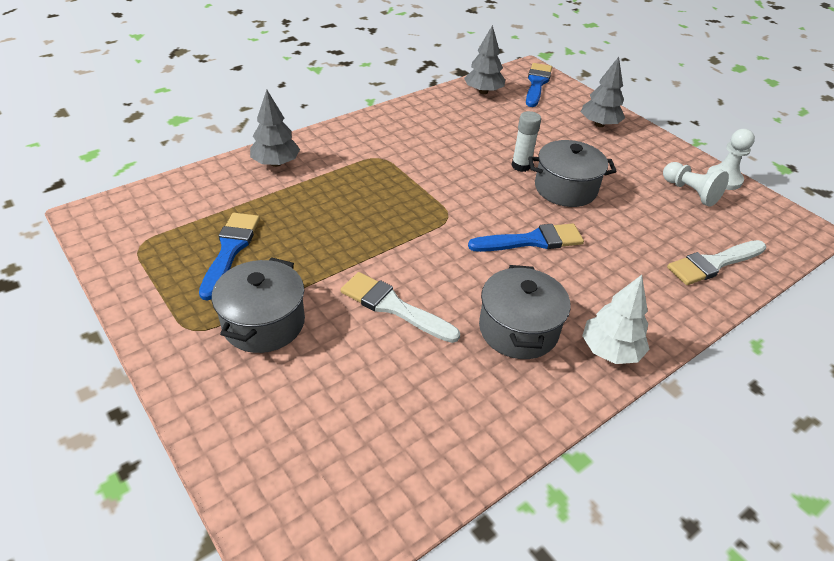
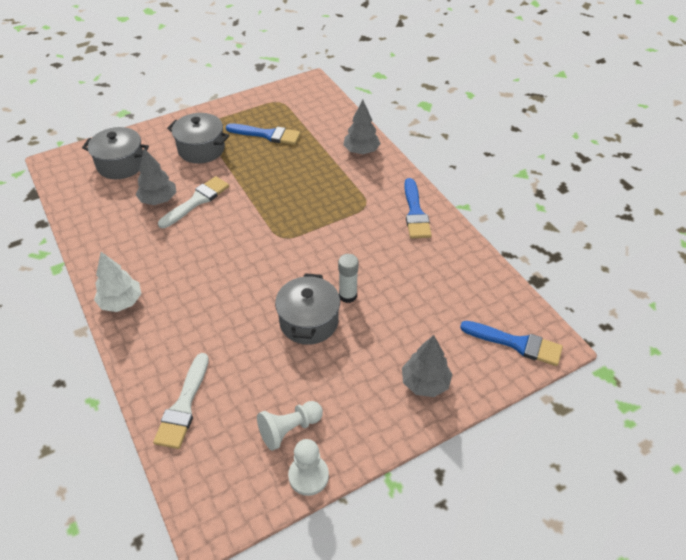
camera: 100 degrees right, 5 degrees up
grey tree [464,25,505,94] -> grey tree moved to [136,148,176,205]
blue brush [468,223,584,252] -> blue brush moved to [404,178,432,239]
grey pot [479,265,571,359] -> grey pot moved to [82,127,149,179]
white brush [667,240,766,285] -> white brush turned 150 degrees counterclockwise [153,353,209,449]

